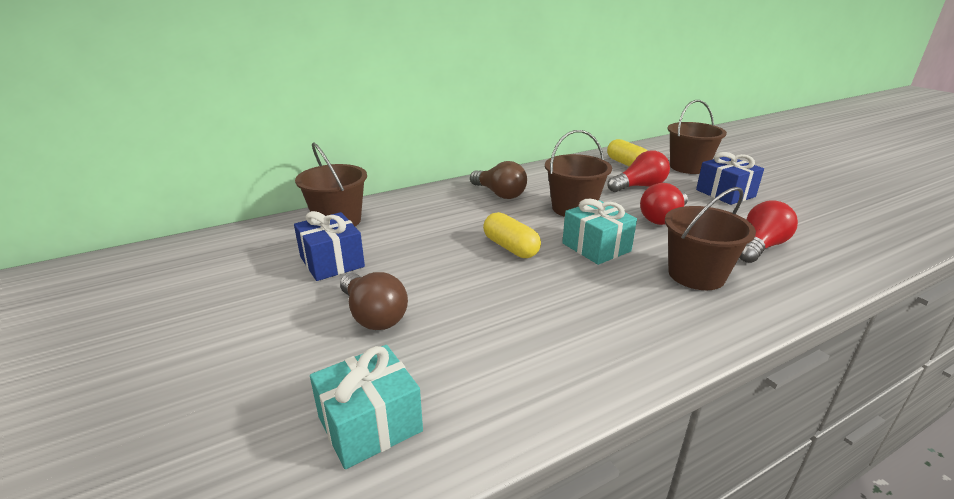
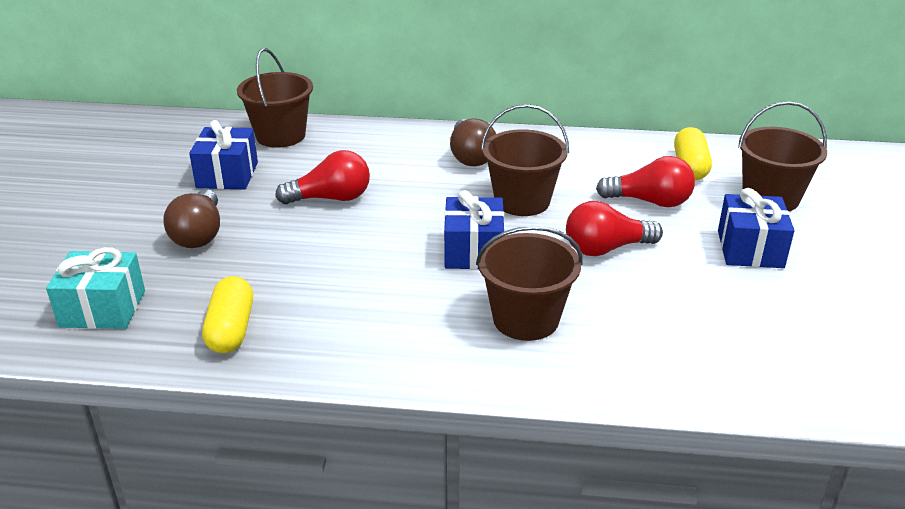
camera: 35 degrees right, 5 degrees up
yellow capsule [483,212,541,258] -> yellow capsule moved to [202,276,253,353]
turquoise gift [562,199,637,265] -> blue gift [444,190,504,270]
red light bulb [739,200,798,263] -> red light bulb moved to [275,150,370,204]

